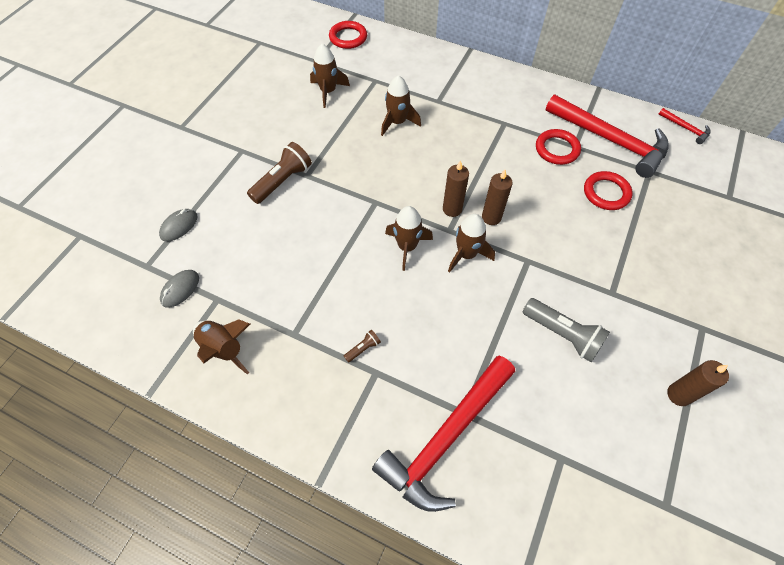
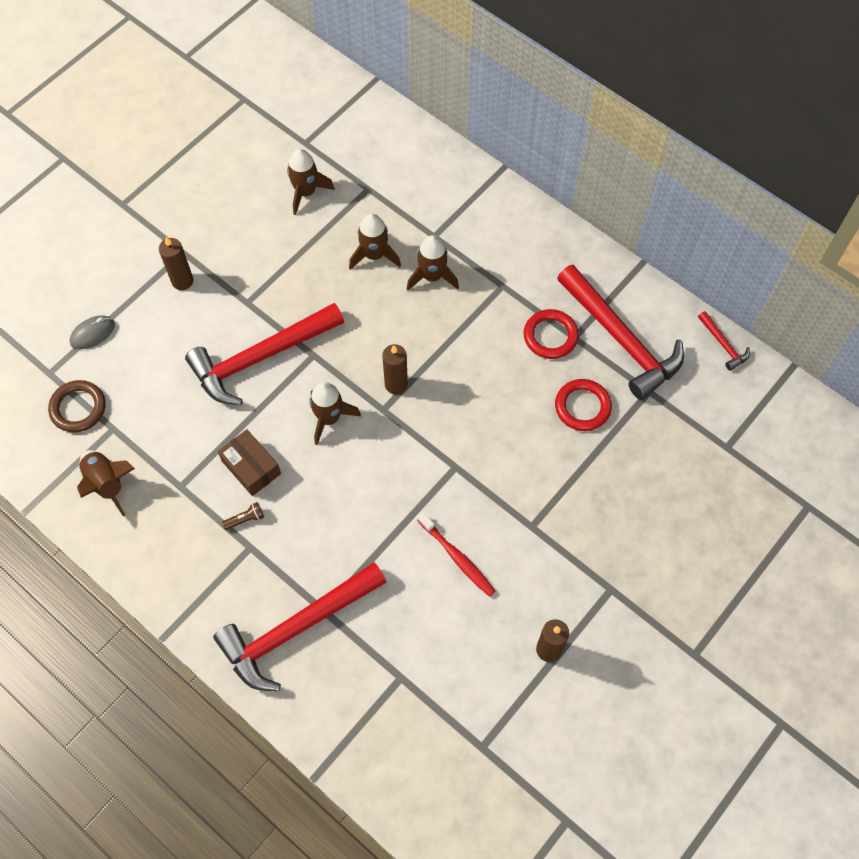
camera: 15 degrees right, 5 degrees up
grey mouse [160,270,199,308] -> brown ring [48,380,106,433]
brown flashlight [247,142,312,204] -> none
red ring [329,21,367,49] -> none
brown rocket [448,214,495,273] -> brown rocket moved to [407,235,459,291]
brown candle [482,170,513,225] -> brown candle moved to [159,237,194,290]
grey flashlight [523,298,610,362] -> red toothbrush [417,512,496,597]
none -> red hammer [185,303,344,405]
none -> brown box [218,429,281,496]

